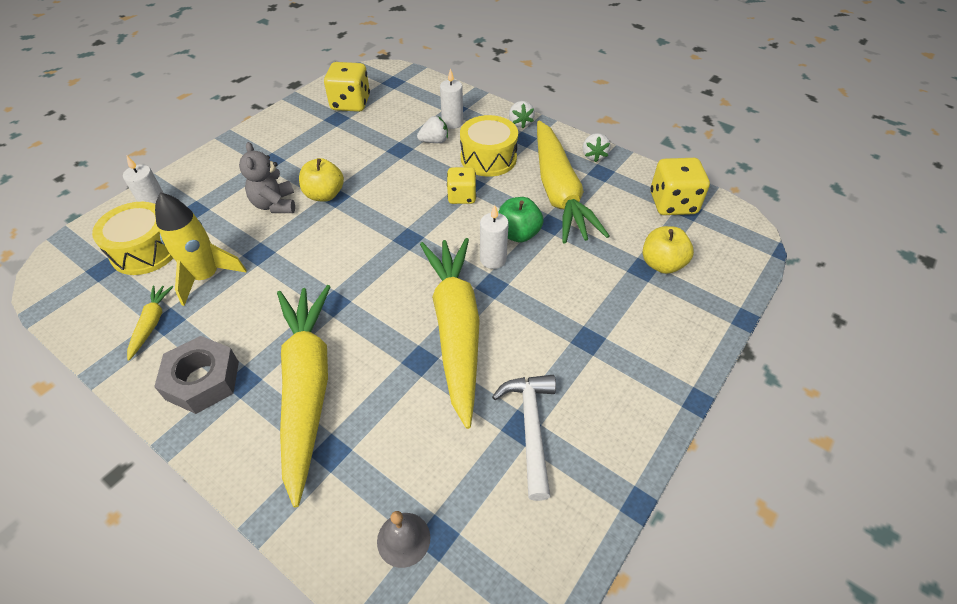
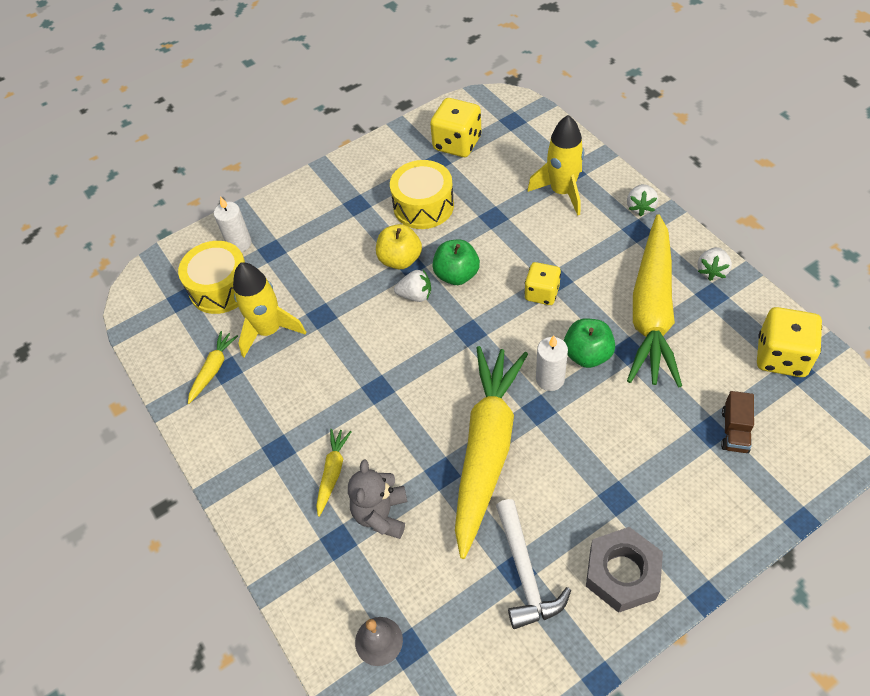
camera: 25 degrees right, 5 degrees up
grey nut [154,336,239,414] -> grey nut moved to [586,527,663,613]
grey teddy bear [239,142,295,213] -> grey teddy bear moved to [348,460,407,539]
yellow carrot [277,285,331,507] -> yellow carrot [316,429,352,517], size x0.41
white strawberry [417,116,448,143] -> white strawberry moved to [394,270,431,302]
white candle [440,68,463,129] -> yellow rocket [527,115,584,216]
yellow drum [460,115,518,177] -> yellow drum moved to [390,160,454,229]
white hammer [492,375,556,501] -> white hammer turned 150 degrees clockwise [496,499,571,629]
yellow apple [643,226,694,274] -> brown truck [721,391,754,453]
none -> green apple [432,239,480,285]

